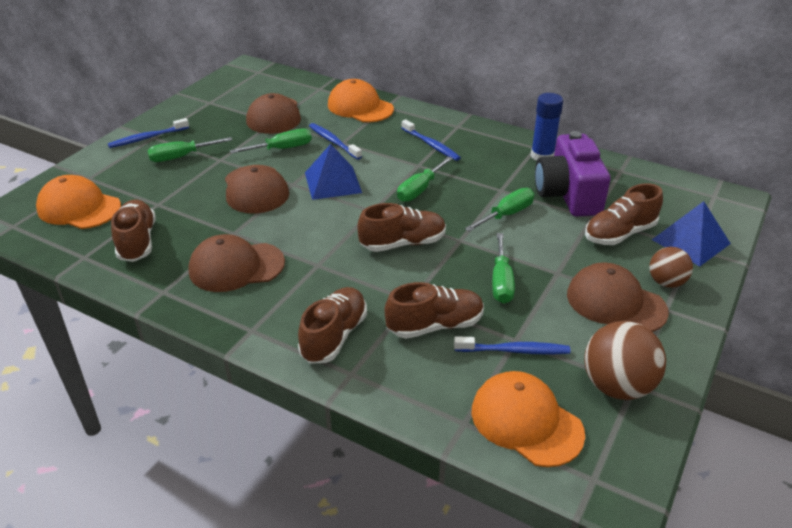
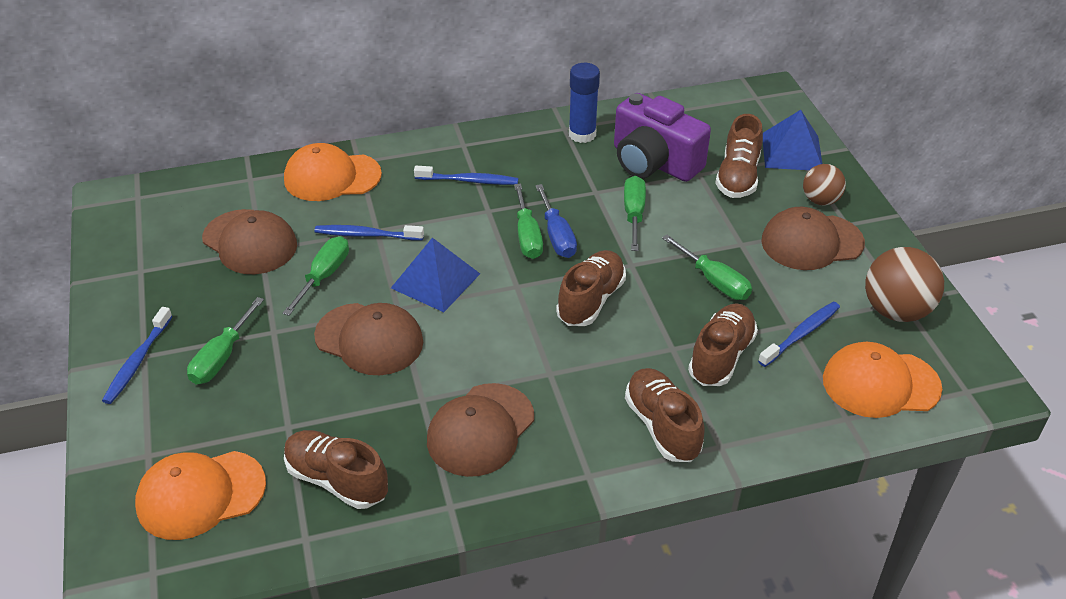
camera: 45 degrees left, 5 degrees up
none -> blue screwdriver [535,184,577,258]

